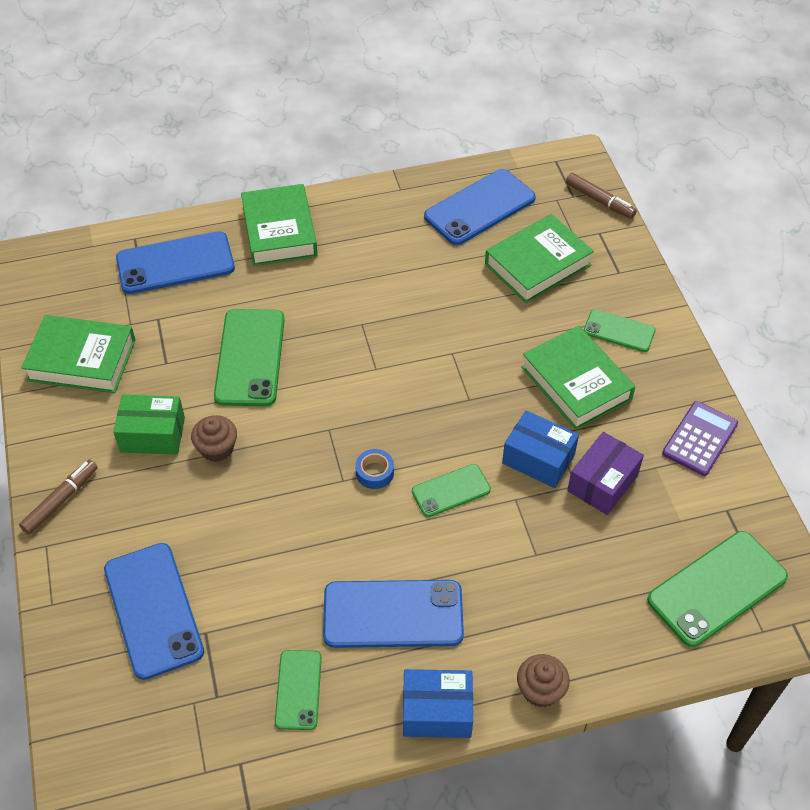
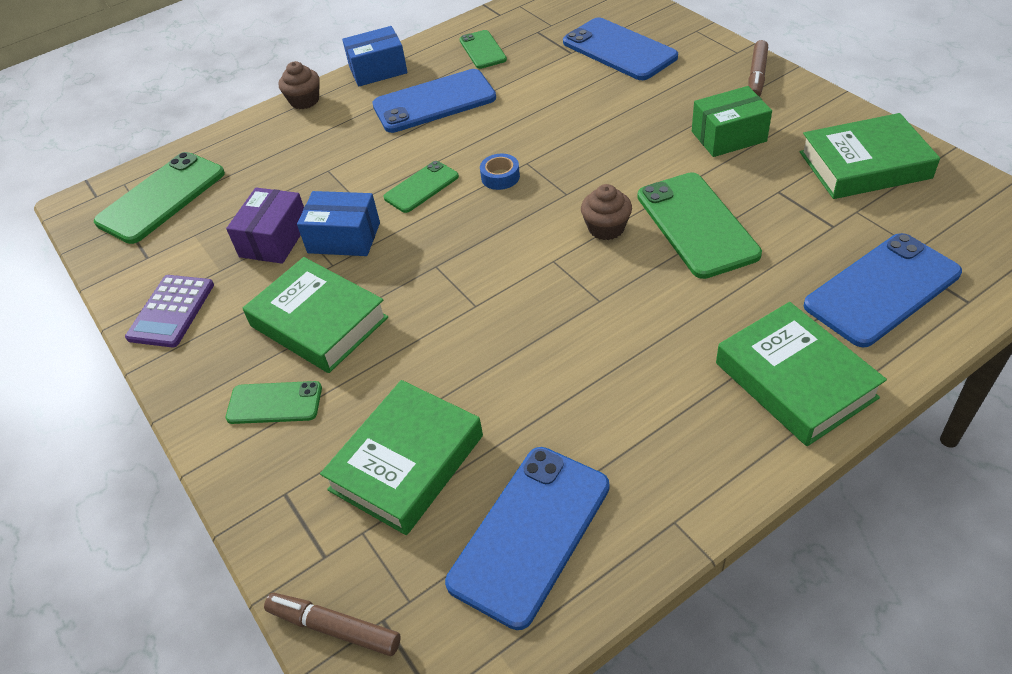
camera: 165 degrees right, 5 degrees down
brown cupcake [191,415,237,462] -> brown cupcake moved to [581,184,632,240]

